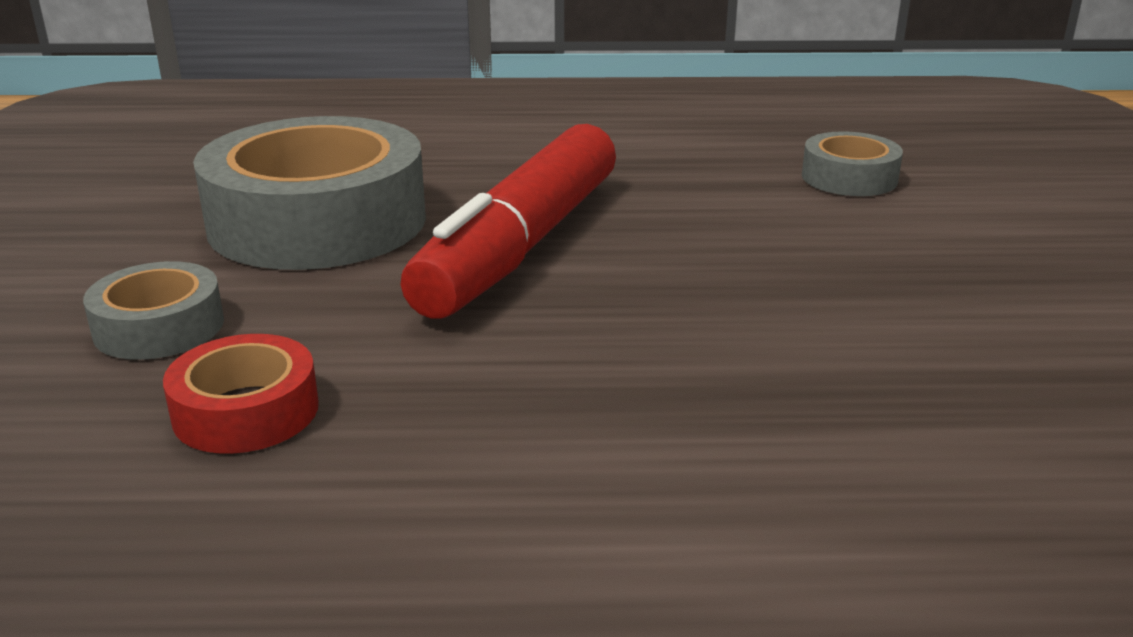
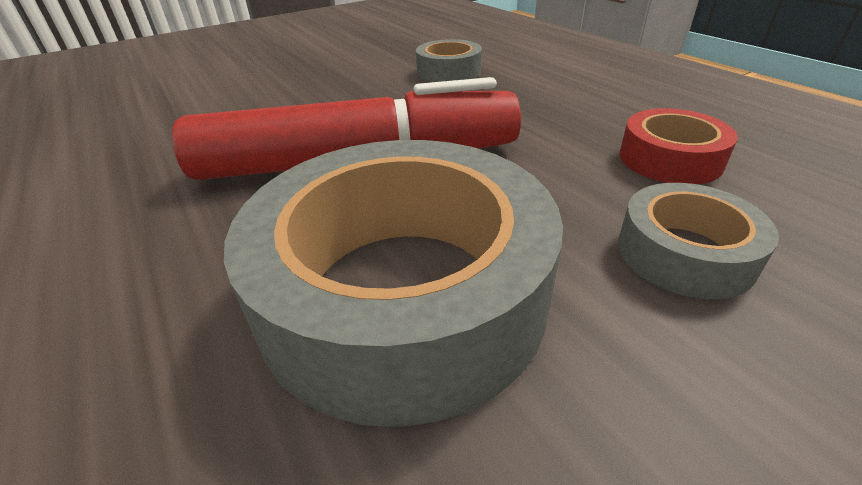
camera: 120 degrees left, 10 degrees up
grey tape [802,131,903,196] -> grey tape moved to [416,39,482,82]

